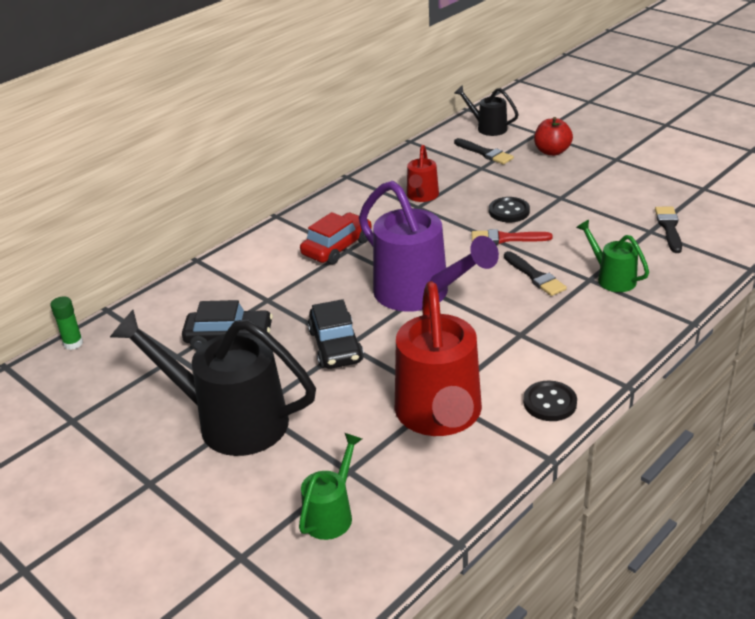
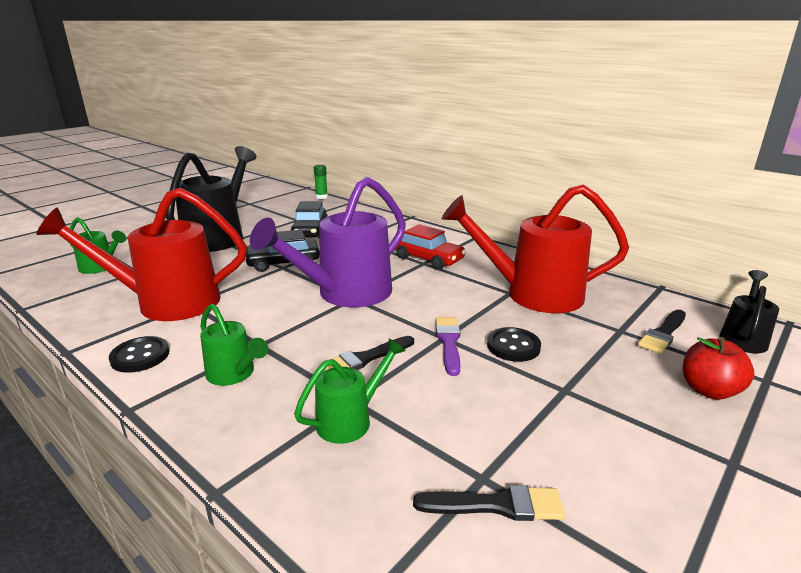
camera: 85 degrees right, 10 degrees down
red watering can [407,145,439,202] -> red watering can [442,185,629,313], size x2.00
red brush [471,229,552,244] -> purple brush [436,317,460,376]
none -> green watering can [200,304,268,386]

